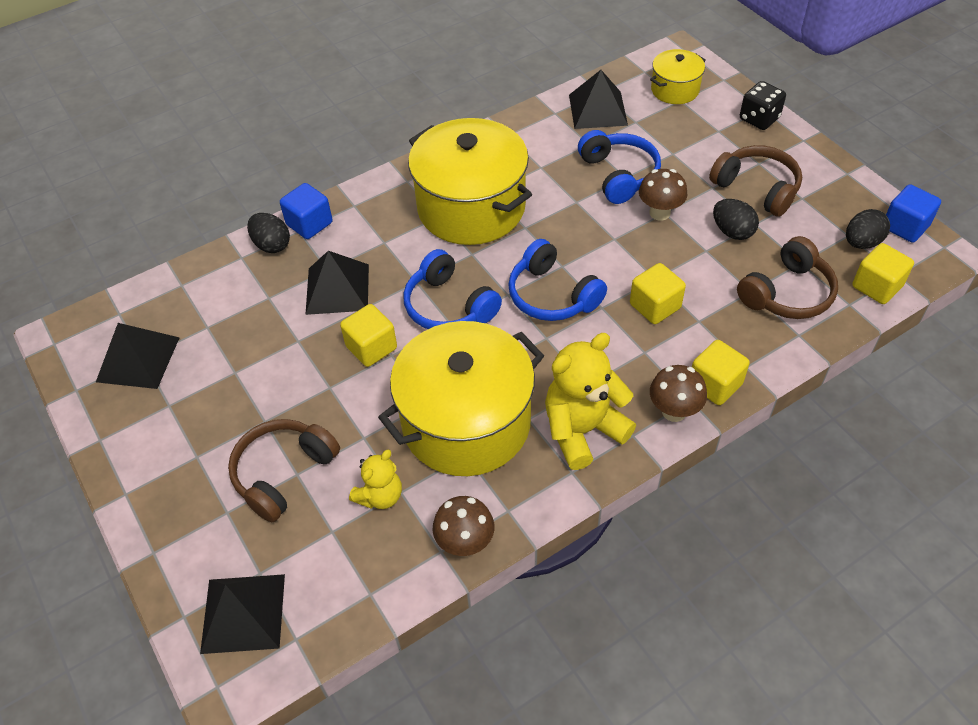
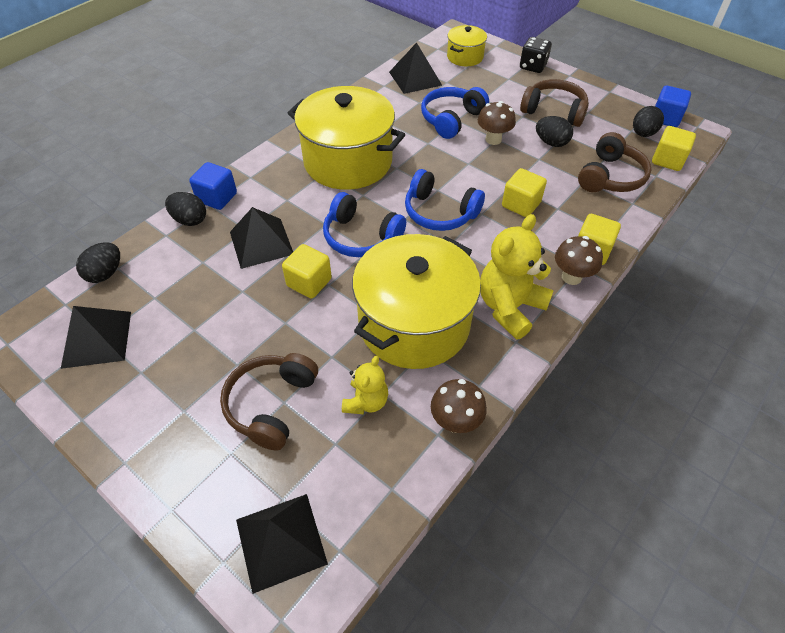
camera: 20 degrees left, 0 degrees up
blue headphones [578,130,661,204] -> blue headphones turned 105 degrees counterclockwise [421,87,489,139]
none -> black egg [76,242,120,283]

